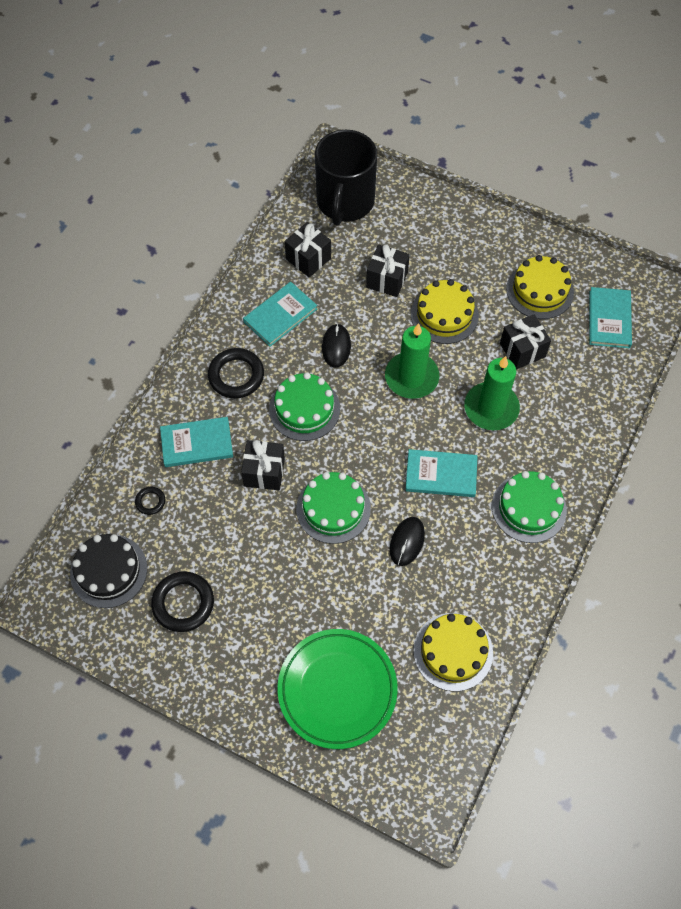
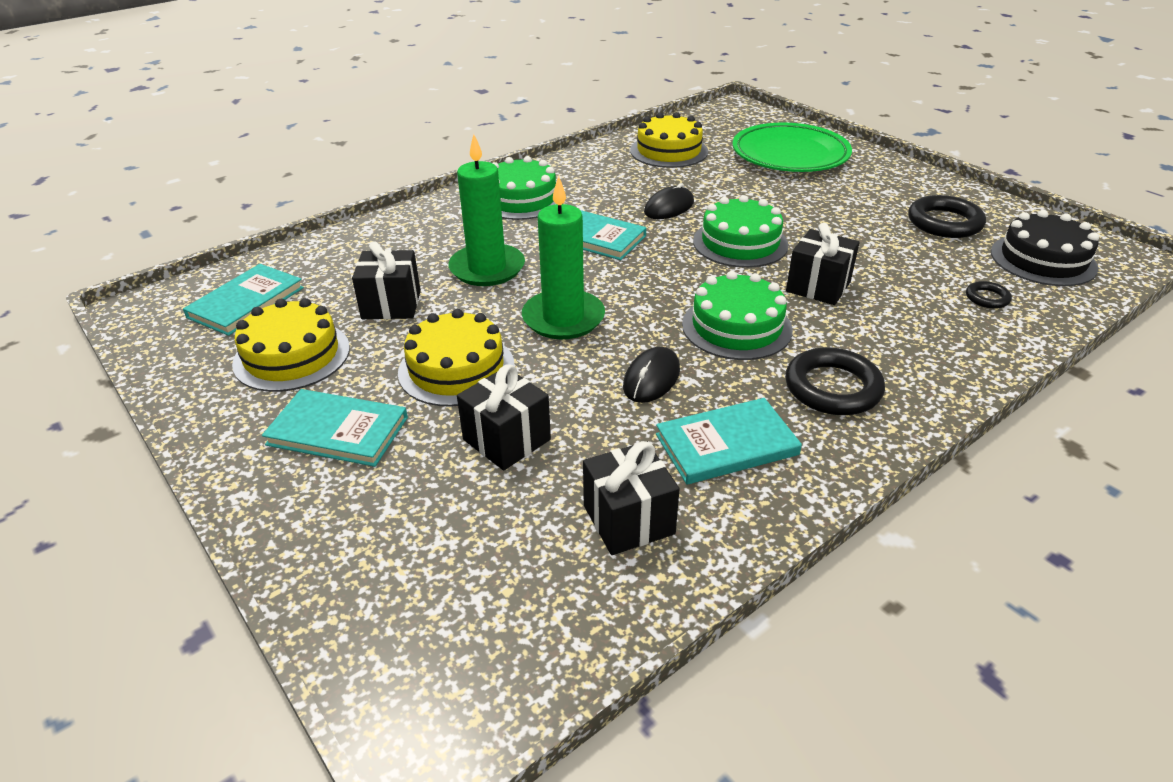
camera: 155 degrees left, 25 degrees down
turquoise book [160,417,233,467] -> turquoise book moved to [262,389,408,467]
black mug [315,130,377,226] -> none

